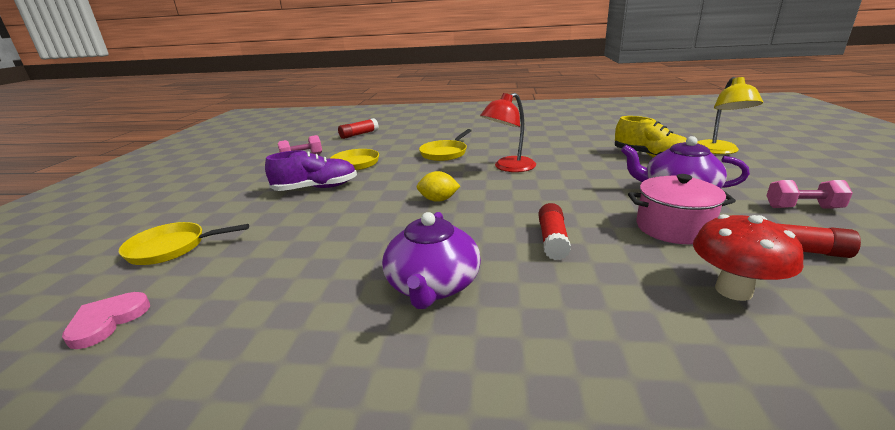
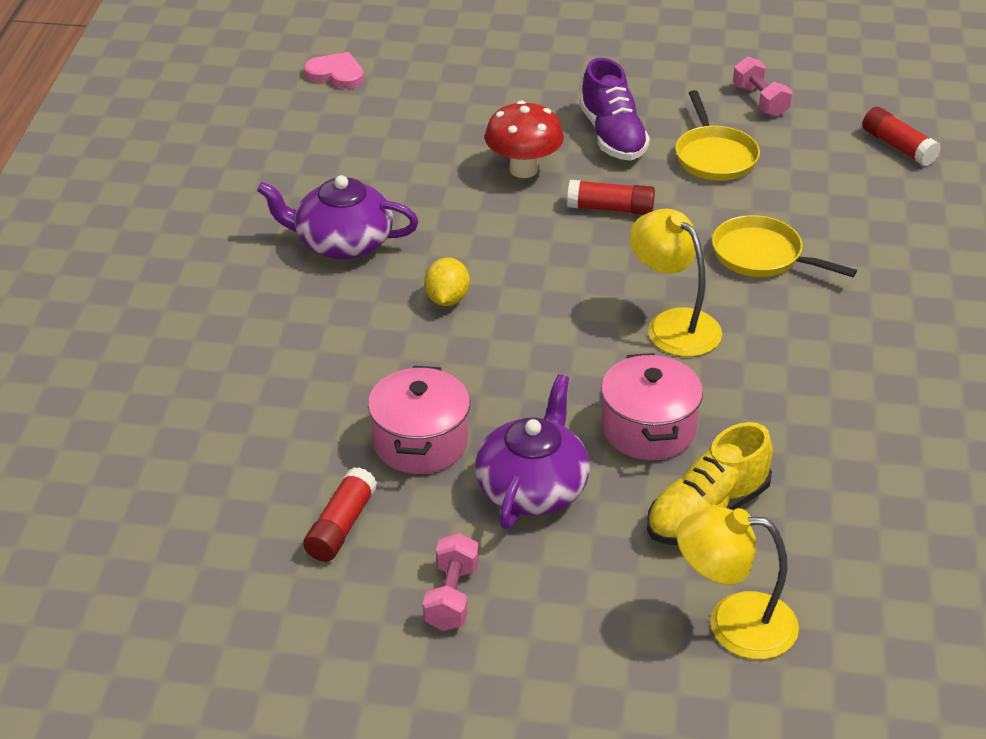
camera: 90 degrees right, 15 degrees up
yellow pan [119,222,249,265] -> none
yellow lemon [417,171,460,202] -> yellow lemon moved to [424,257,470,306]
red lamp [480,93,536,172] -> yellow lamp [629,209,722,357]
red glue stick [538,203,571,260] -> red glue stick moved to [567,180,655,215]
red mushroom [693,214,804,301] -> red mushroom moved to [485,101,564,178]
none -> pink pot [601,353,703,460]

